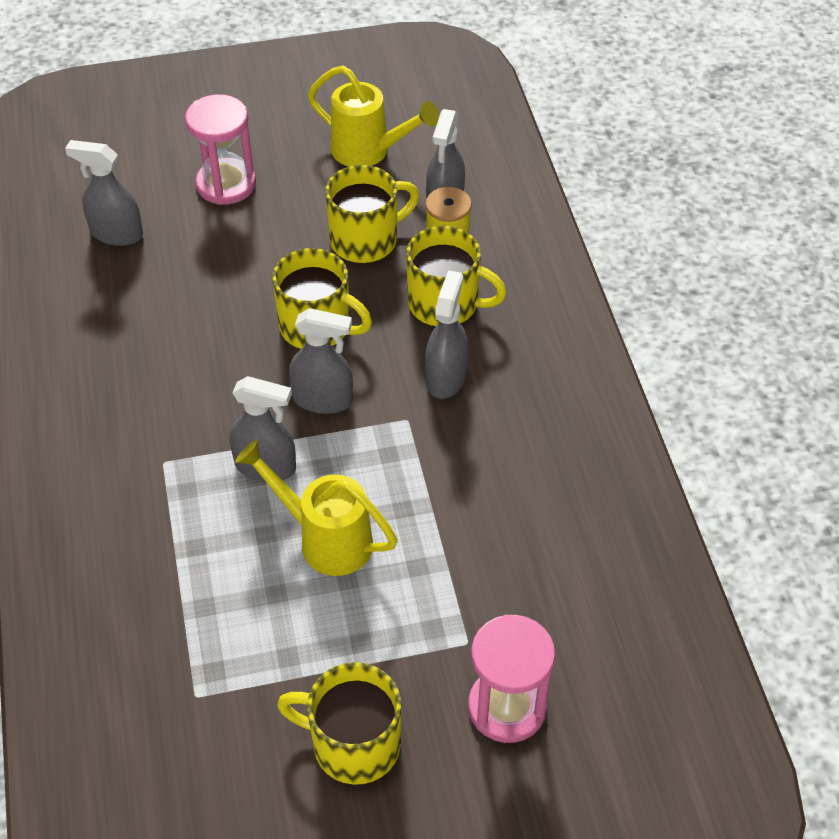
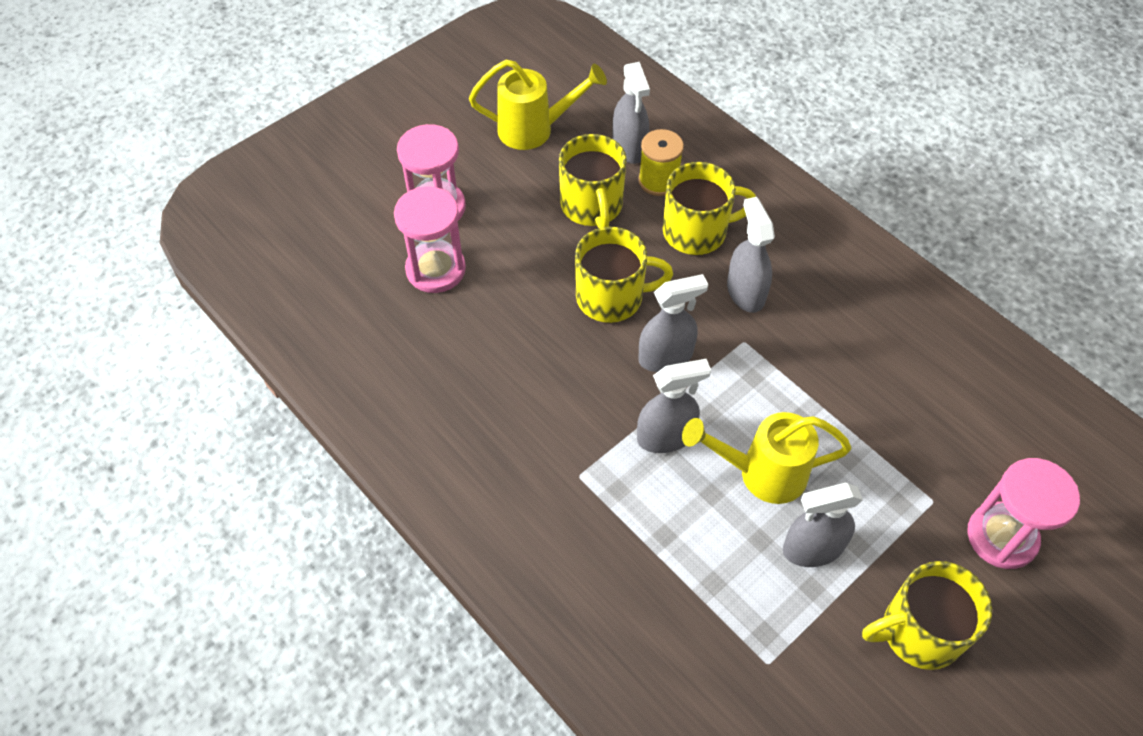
camera: 30 degrees left, 5 degrees up
grey spray bottle [65,140,143,246] -> grey spray bottle moved to [783,482,863,567]
yellow mug [325,165,419,263] -> yellow mug turned 135 degrees clockwise [559,134,627,228]
none -> pink hourglass [394,186,466,293]

